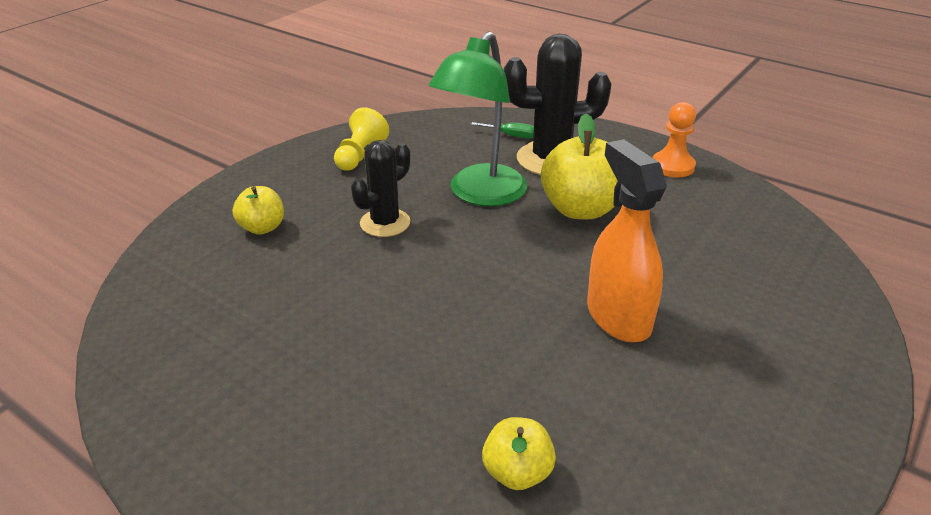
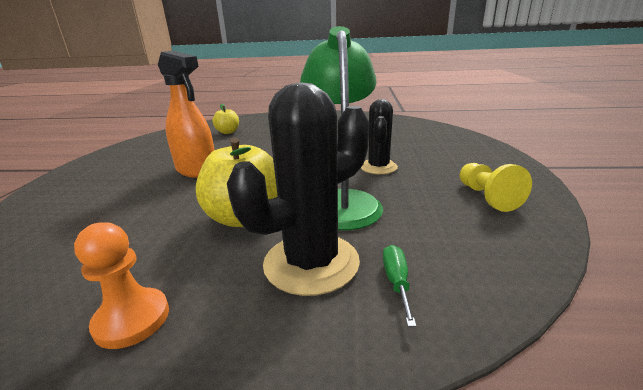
camera: 150 degrees right, 10 degrees down
yellow apple [233,186,284,235] -> none
green screwdriver [471,122,534,139] -> green screwdriver turned 105 degrees clockwise [383,245,416,327]

